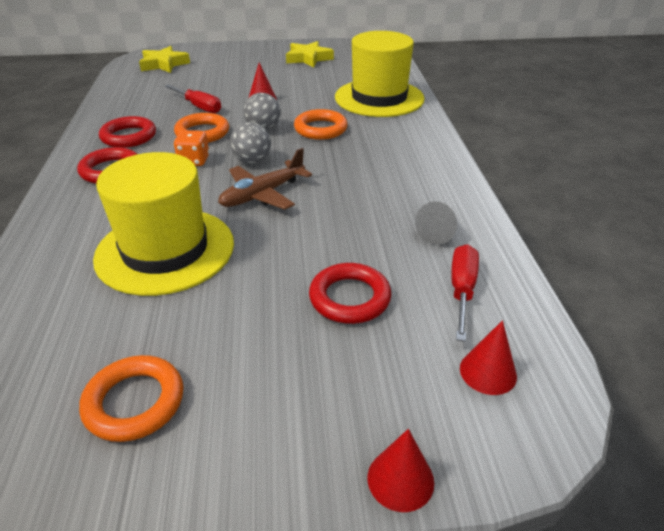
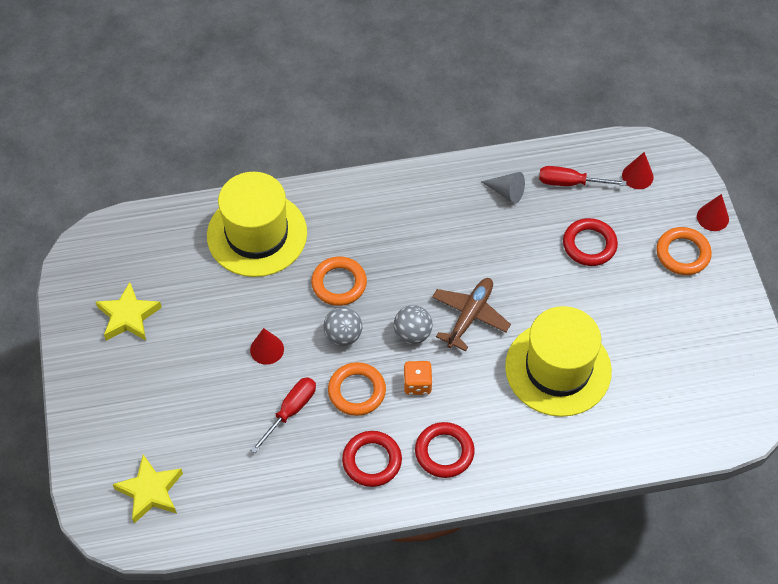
camera: 95 degrees left, 20 degrees up
orange ring [79,355,183,442] -> orange ring moved to [656,227,712,275]
brown plane [218,148,312,210] -> brown plane turned 105 degrees counterclockwise [432,278,511,351]

